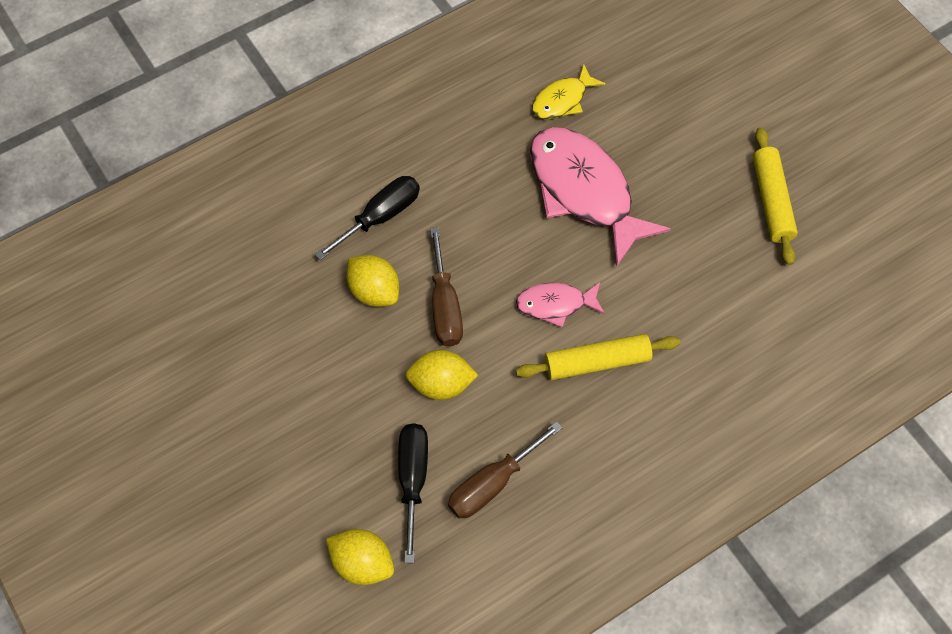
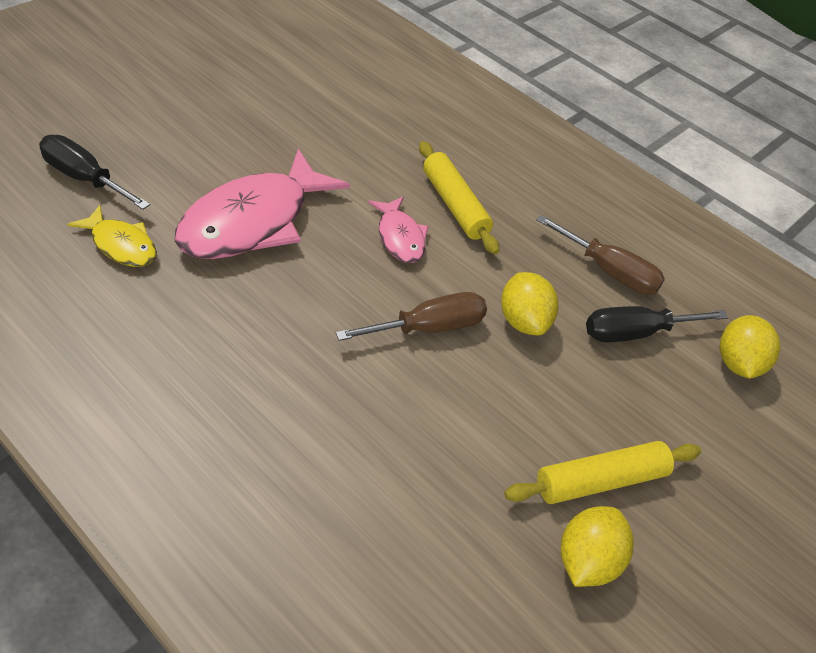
camera: 110 degrees left, 15 degrees down
black screwdriver [315,176,420,260] -> black screwdriver moved to [39,135,150,210]
yellow lemon [347,255,399,307] -> yellow lemon moved to [561,506,634,587]
yellow rolling pin [753,127,798,265] -> yellow rolling pin moved to [504,441,701,504]

